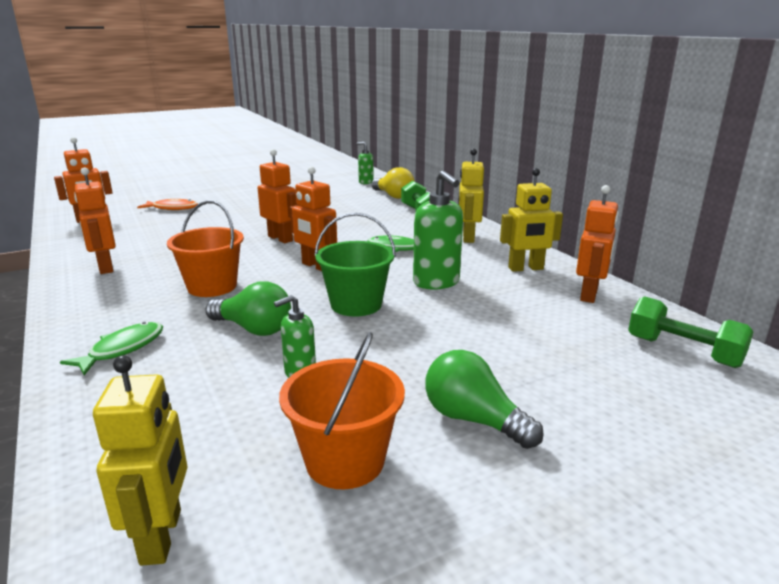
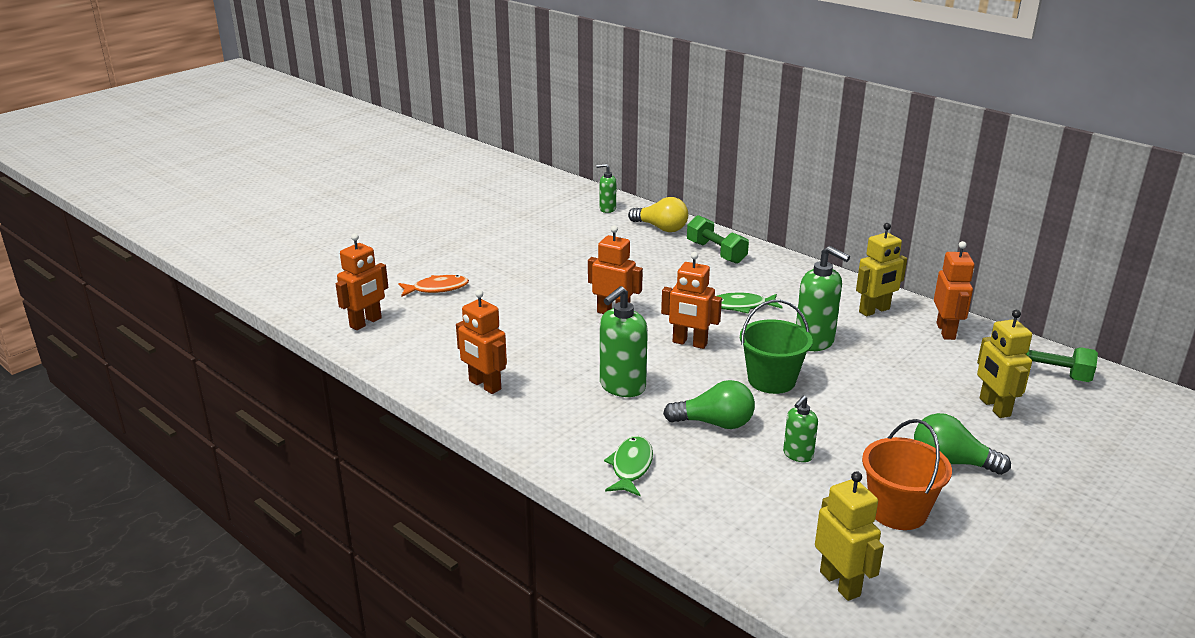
camera: 20 degrees left, 5 degrees up
orange bucket [167,200,244,297] -> green soap dispenser [600,286,648,397]
yellow robot [458,148,484,243] -> yellow robot moved to [977,310,1032,418]

